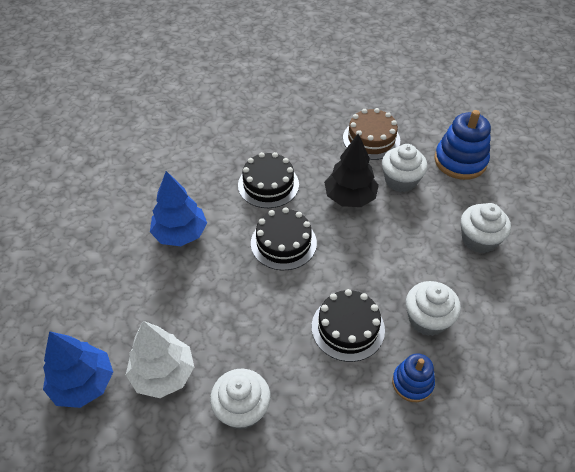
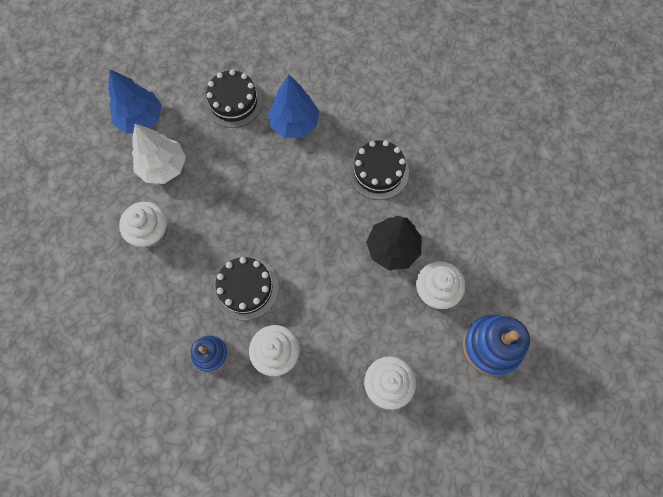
camera: 70 degrees right, 20 degrees up
black cake [251,207,317,270] -> black cake moved to [205,69,263,128]
brown cake [343,108,400,160] -> none

